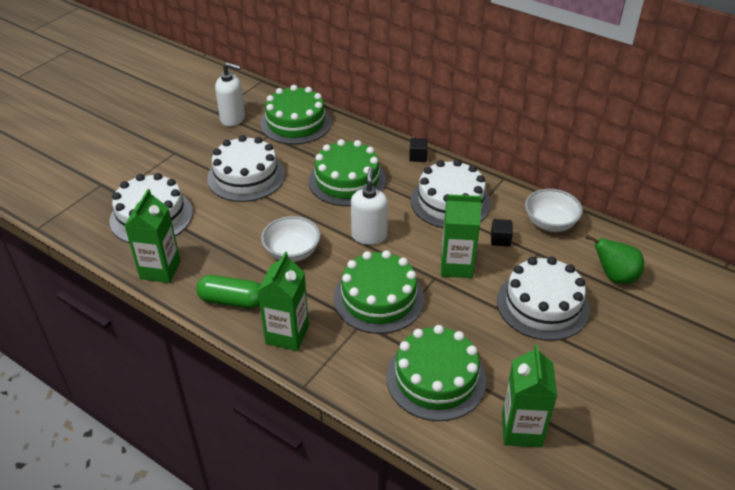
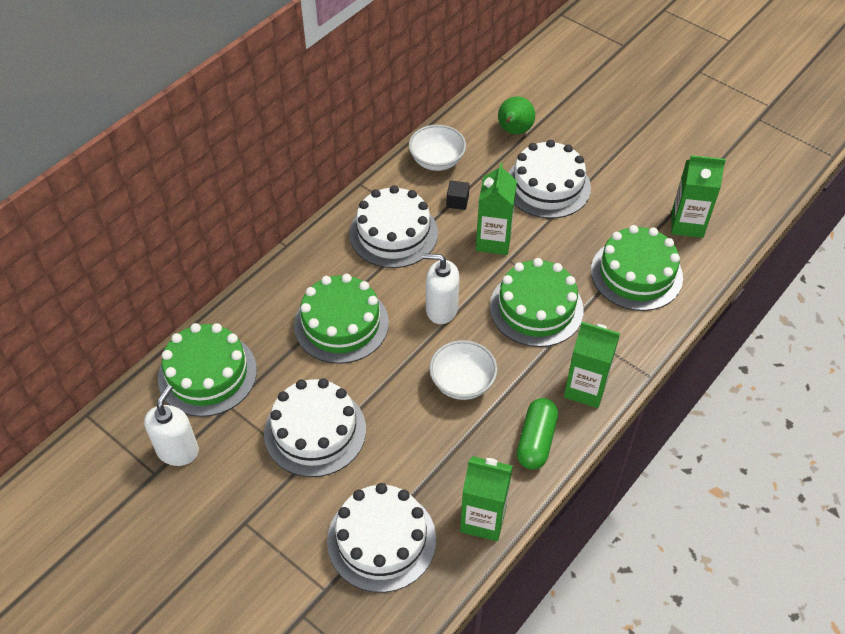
camera: 85 degrees left, 10 degrees up
black cube [409,138,428,162] -> none

